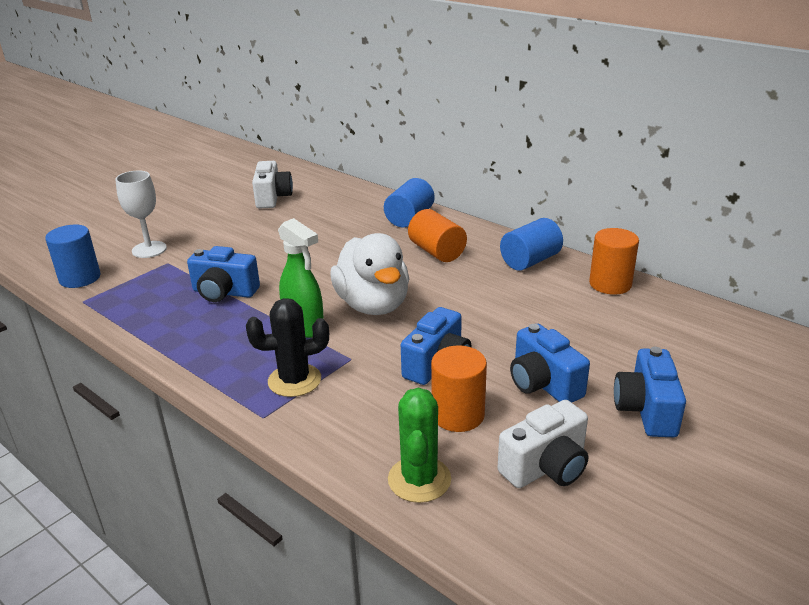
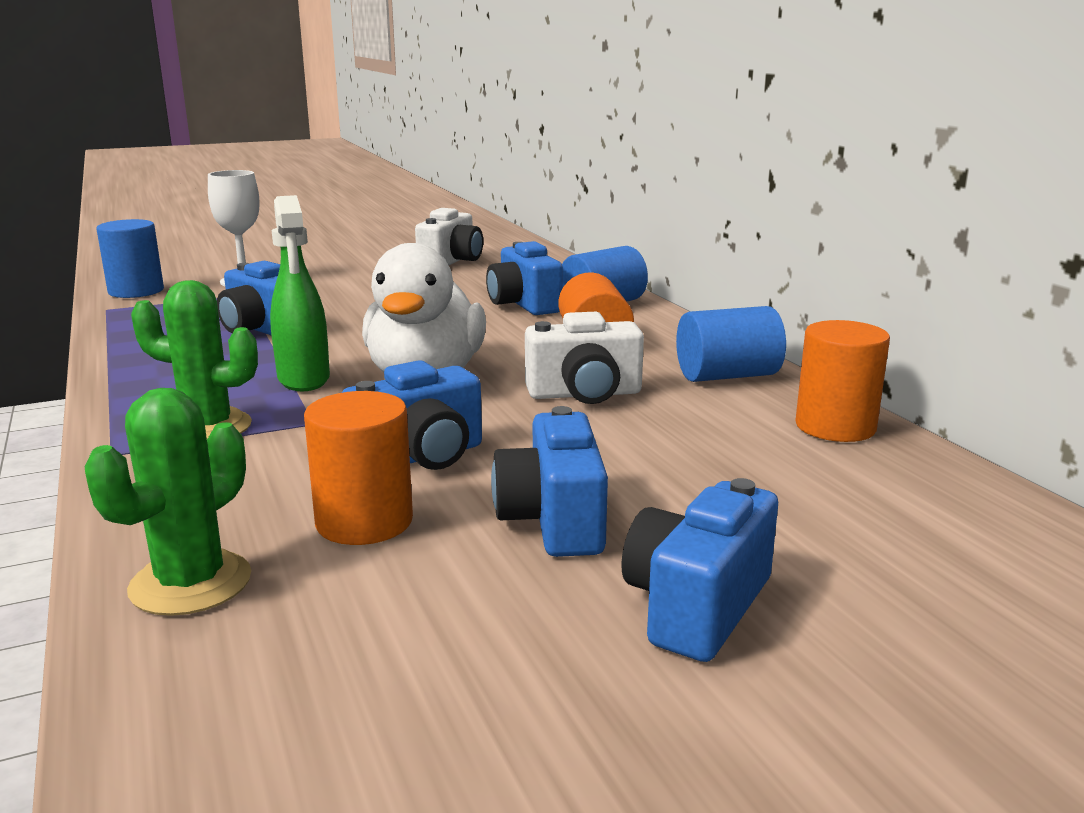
camera: 25 degrees right, 10 degrees down
black cactus [246,298,329,397] -> green cactus [131,280,258,439]
white camera [497,400,588,488] -> white camera moved to [525,312,644,404]
none -> blue camera [486,241,563,315]

